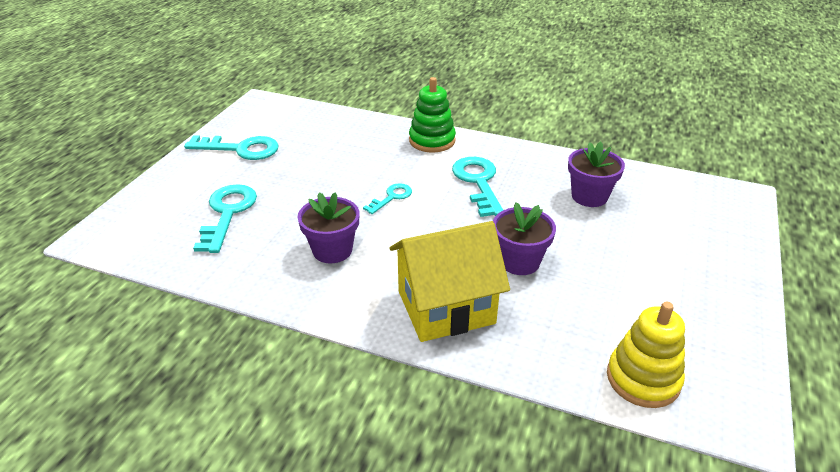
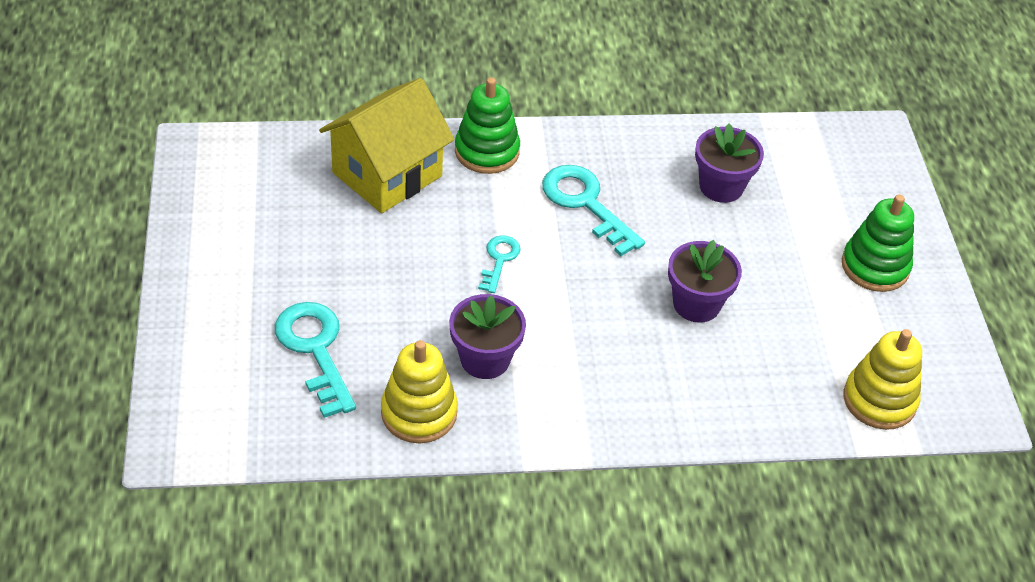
camera: 30 degrees left, 10 degrees up
turquoise key [184,135,278,160] -> none
yellow house [389,221,510,342] -> yellow house moved to [319,78,455,213]
none -> yellow stacking toy [381,340,458,443]
none -> green stacking toy [842,194,914,292]

